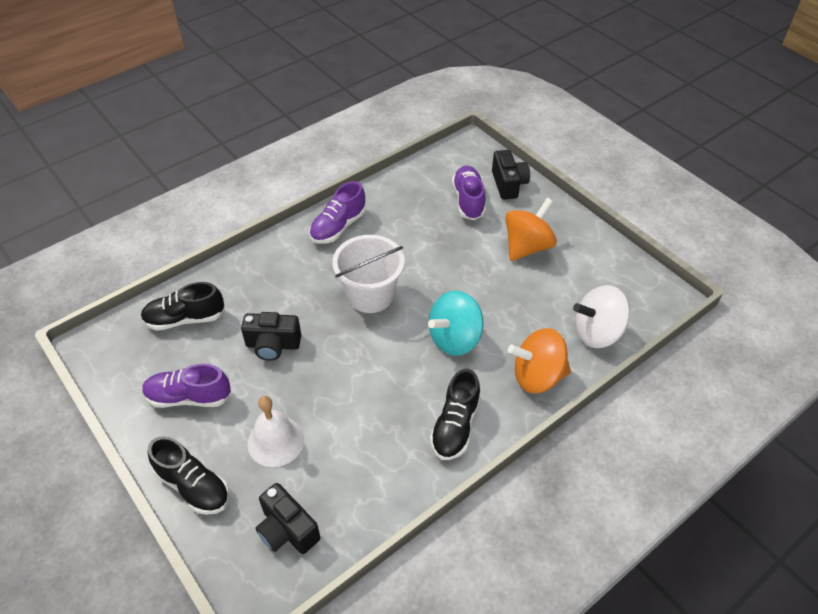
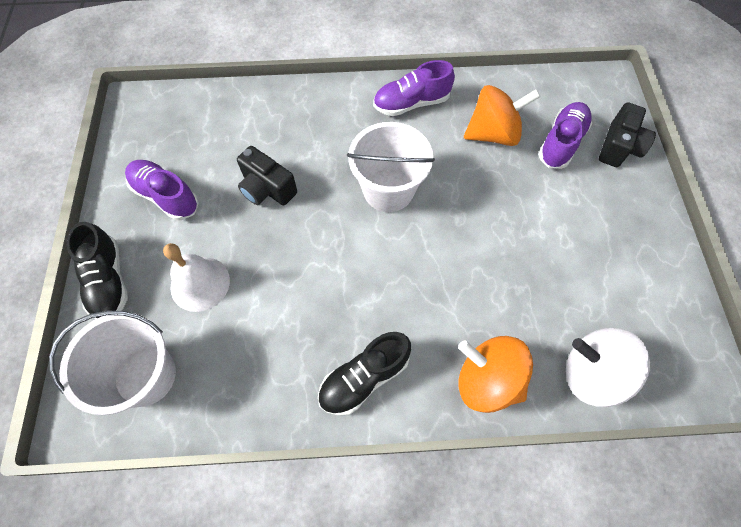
camera: 35 degrees right, 15 degrees up
black shoe [141,282,225,331] -> none
black camera [255,483,320,554] -> white bucket [49,311,176,415]
turquoise spinning top [428,290,484,356] -> none
orange spinning top [505,198,557,261] -> orange spinning top moved to [464,85,540,146]

